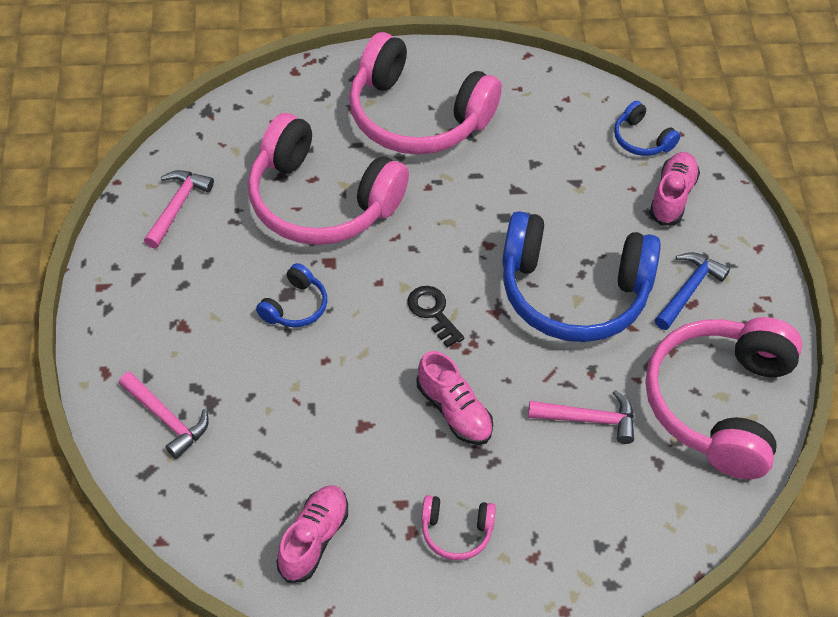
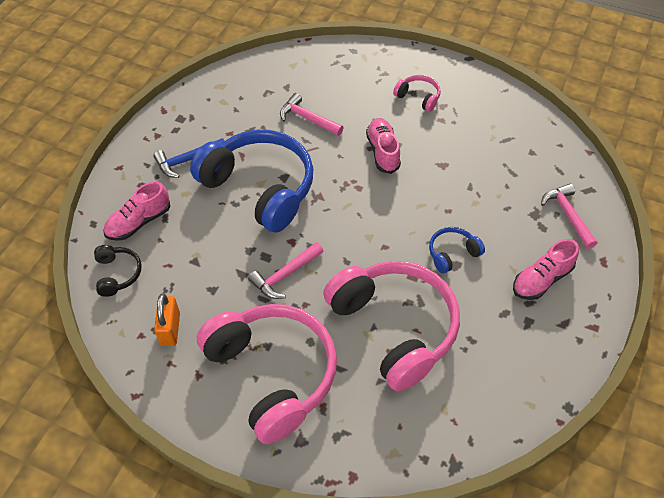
camera: 150 degrees left, 0 degrees up
pink hammer [144,170,214,249] -> pink hammer moved to [248,242,323,299]
pink shoe [276,485,348,583] -> pink shoe moved to [513,239,579,300]
black key [407,286,464,348] -> none
blue headphones [614,101,680,156] -> black headphones [94,245,142,297]
pink headphones [646,317,803,479] -> none
none -> orange padlock [154,294,180,346]

